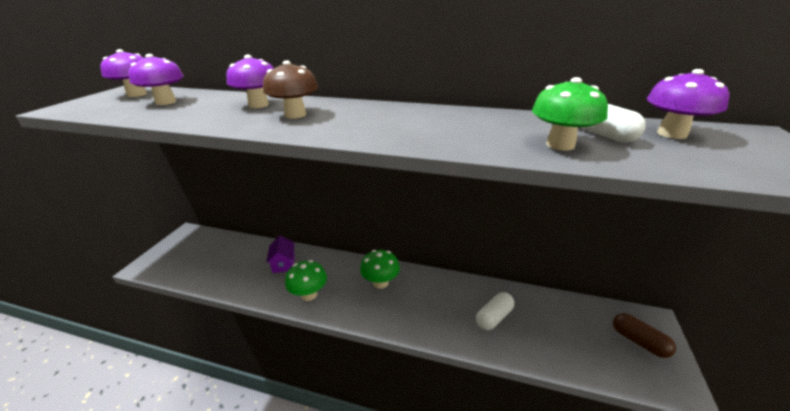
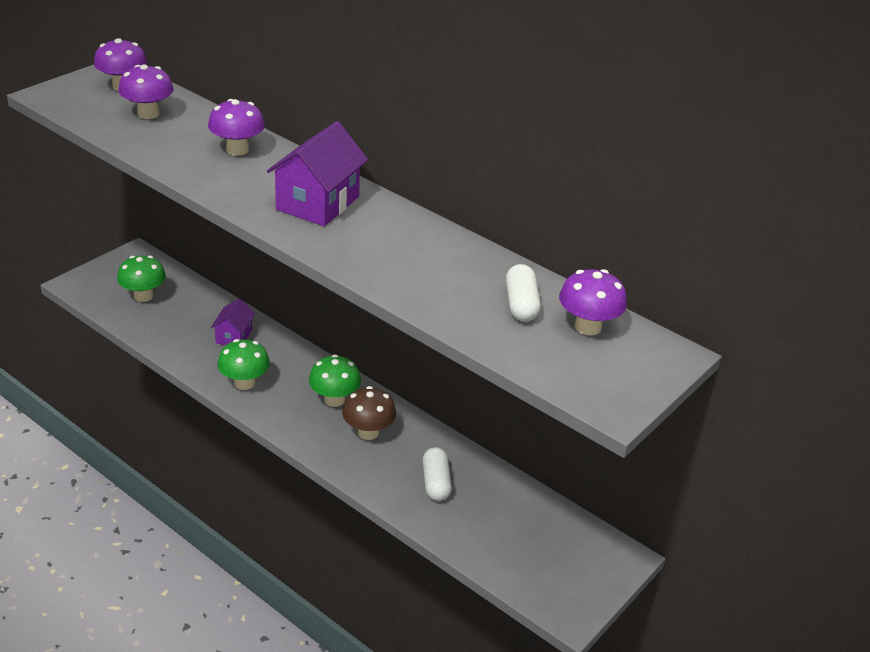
camera: 20 degrees right, 5 degrees up
brown mushroom [263,60,318,119] -> brown mushroom moved to [342,386,396,440]
white capsule [476,292,514,330] -> white capsule turned 75 degrees counterclockwise [423,447,452,501]
green mushroom [532,77,608,151] -> green mushroom moved to [117,256,166,302]
brown capsule [613,313,676,358] -> none
none -> purple house [267,121,368,226]

